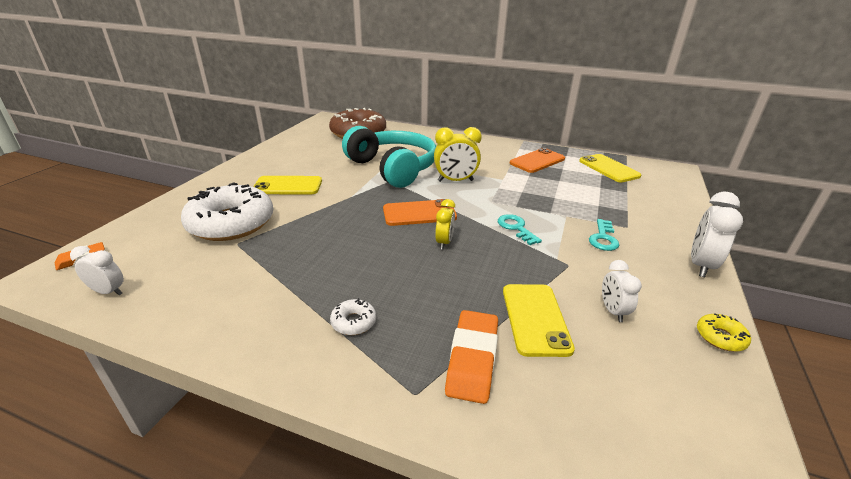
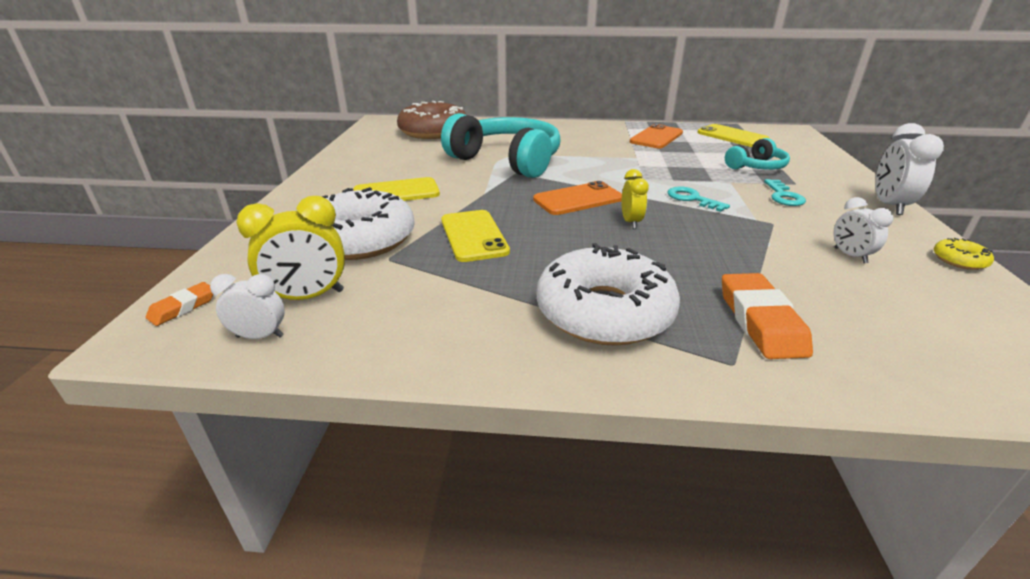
camera: 15 degrees left, 0 degrees up
white donut [330,298,376,335] -> white donut [537,243,680,346], size x2.49
yellow clock [434,127,482,182] -> yellow clock moved to [237,196,345,300]
yellow phone [503,284,575,357] -> yellow phone moved to [441,210,510,262]
none -> turquoise headphones [725,138,790,170]

